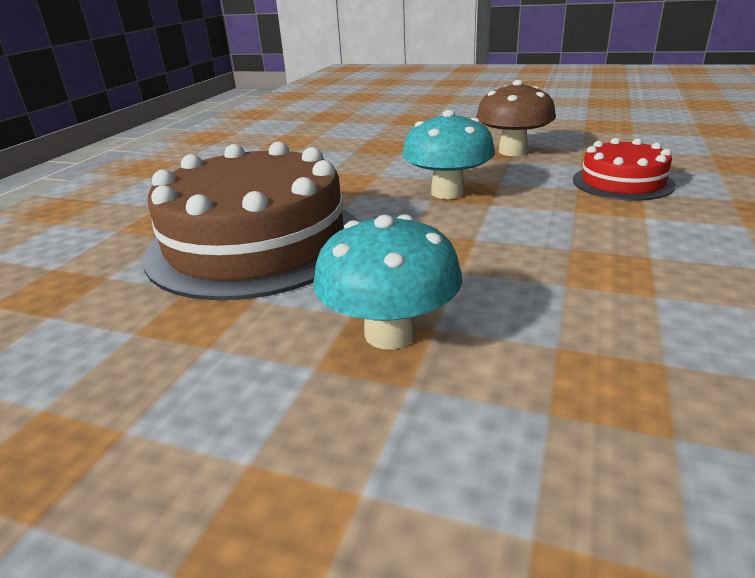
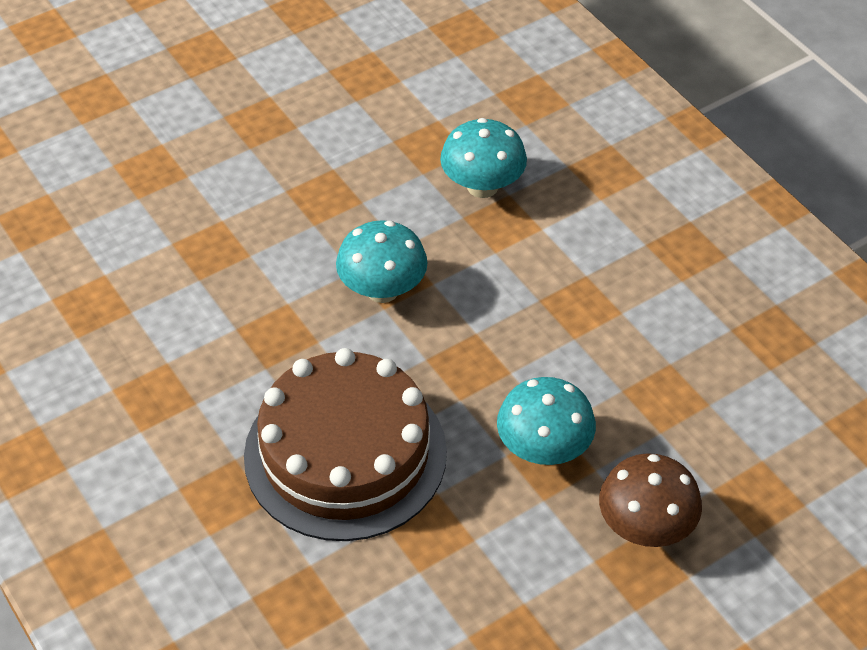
camera: 55 degrees left, 20 degrees up
brown mushroom [476,80,556,156] -> brown mushroom moved to [599,453,702,547]
red cake [573,138,676,201] -> turquoise mushroom [440,118,527,198]

